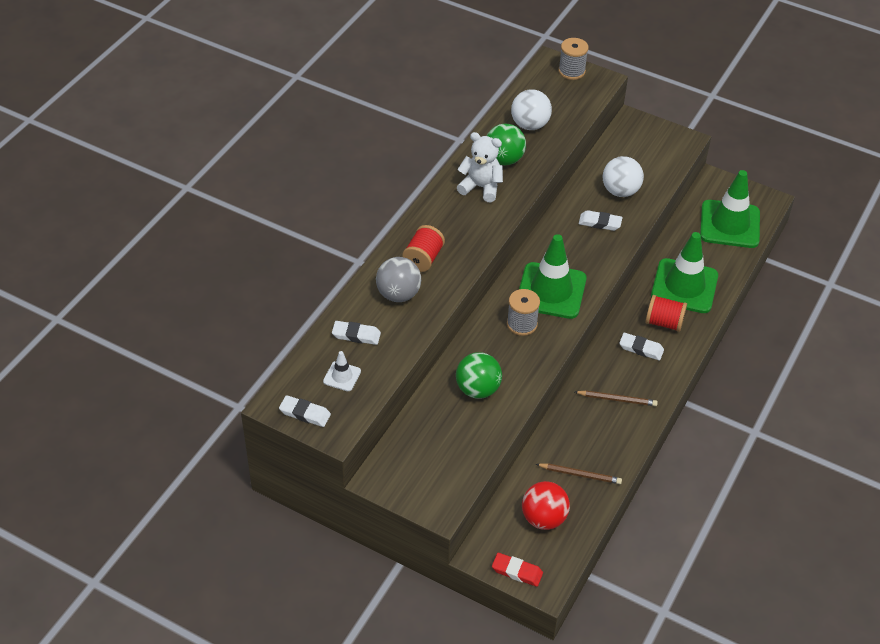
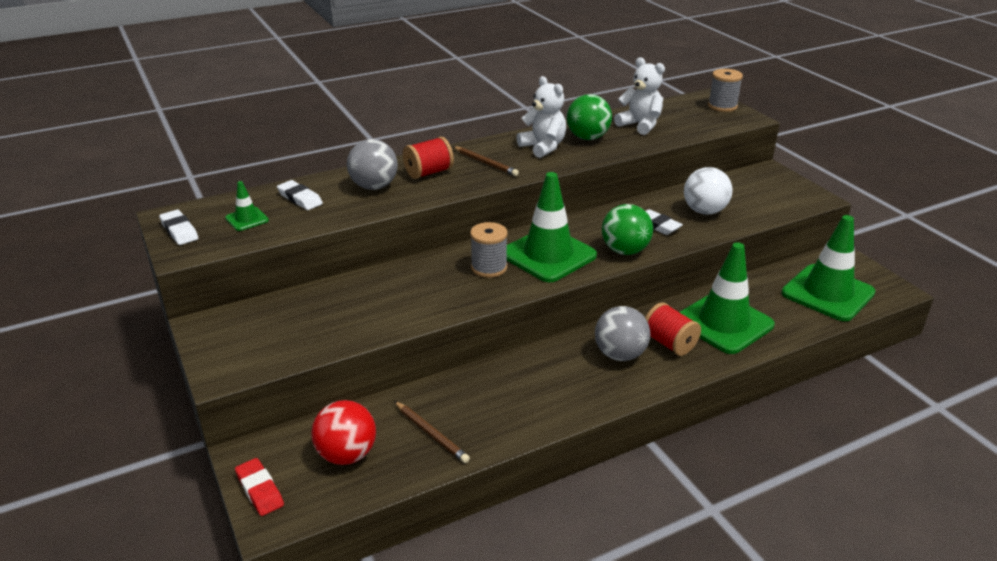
camera: 35 degrees right, 15 degrees down
white traffic cone [323,351,361,391] -> green traffic cone [225,181,269,231]
green ball [456,353,502,399] -> green ball moved to [602,204,653,255]
white ball [511,89,552,130] -> white teddy bear [614,57,665,135]
brown pencil [575,390,658,406] -> brown pencil moved to [453,146,519,176]
white eraser [619,333,664,360] -> grey ball [595,306,650,361]

